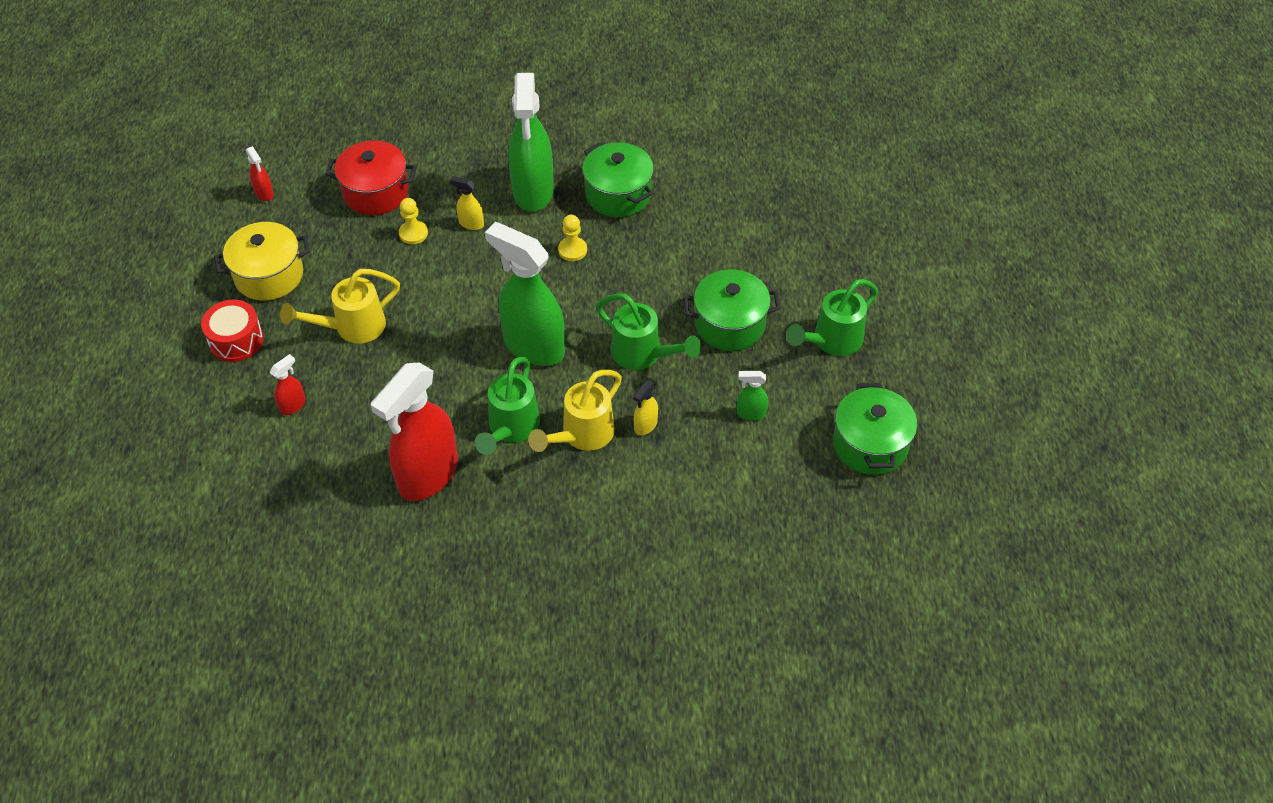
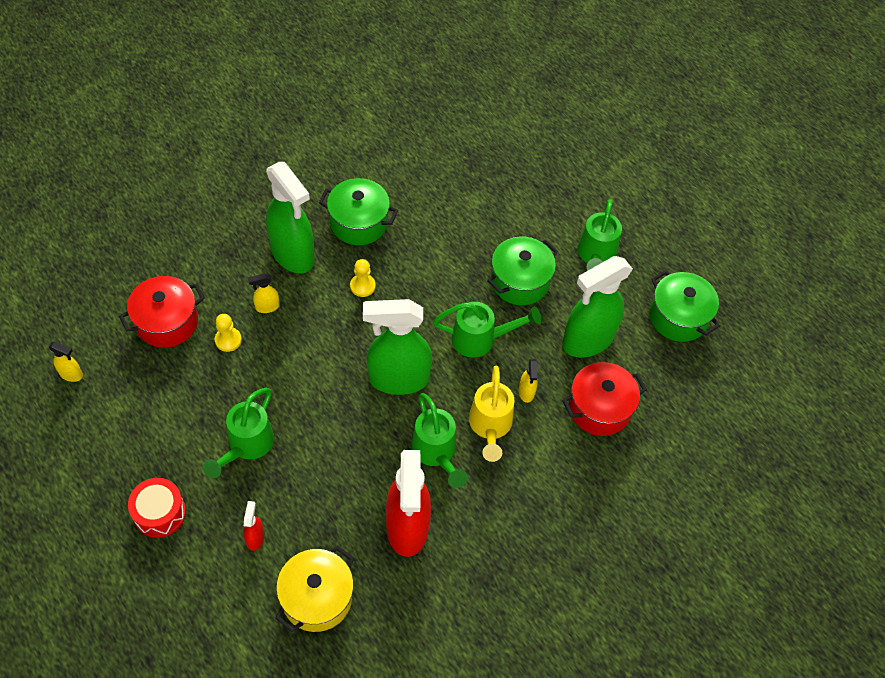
camera: 40 degrees left, 5 degrees up
yellow pot [214,222,310,301] -> yellow pot moved to [275,545,354,632]
red spray bottle [246,146,274,201] -> yellow spray bottle [49,342,83,382]
yellow watering can [280,269,400,343] -> green watering can [203,388,274,478]
green spray bottle [737,371,768,421] -> green spray bottle [562,256,633,358], size x2.42
none -> red pot [562,362,647,436]

